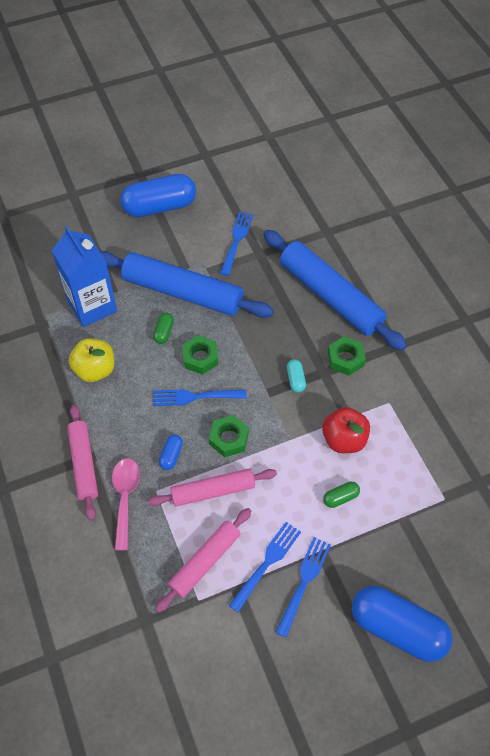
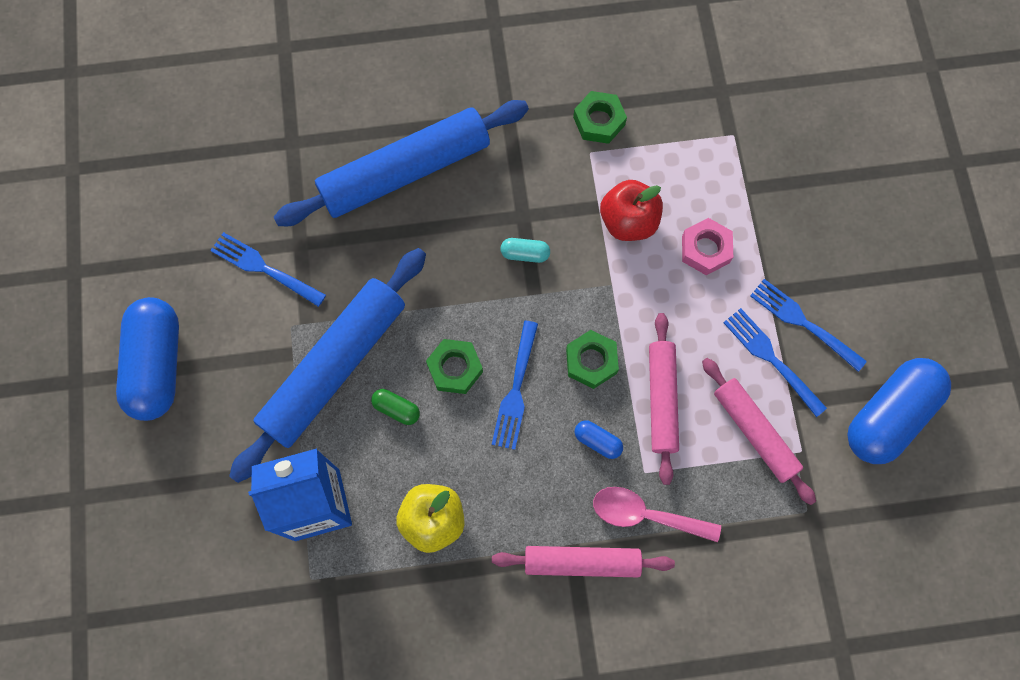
camera: 75 degrees left, 15 degrees up
green capsule [323,482,360,508] -> pink nut [682,218,733,275]
green nut [328,336,366,376] -> green nut moved to [573,91,627,144]
blue capsule [352,586,452,662] -> blue capsule moved to [847,358,951,464]

